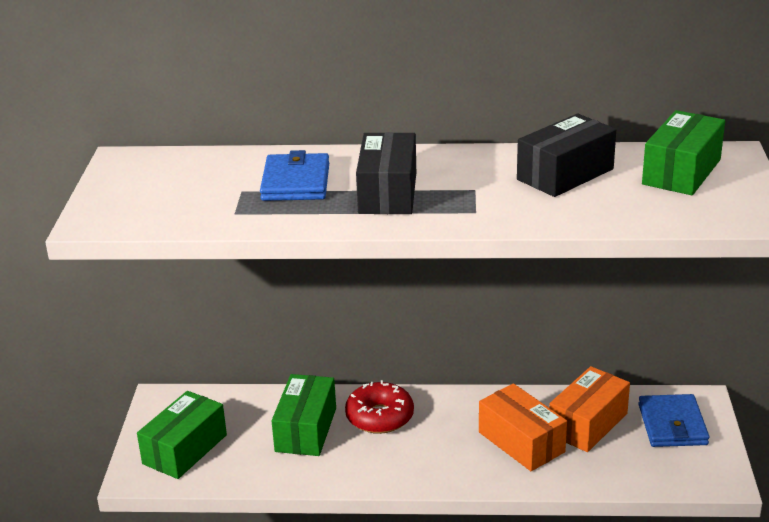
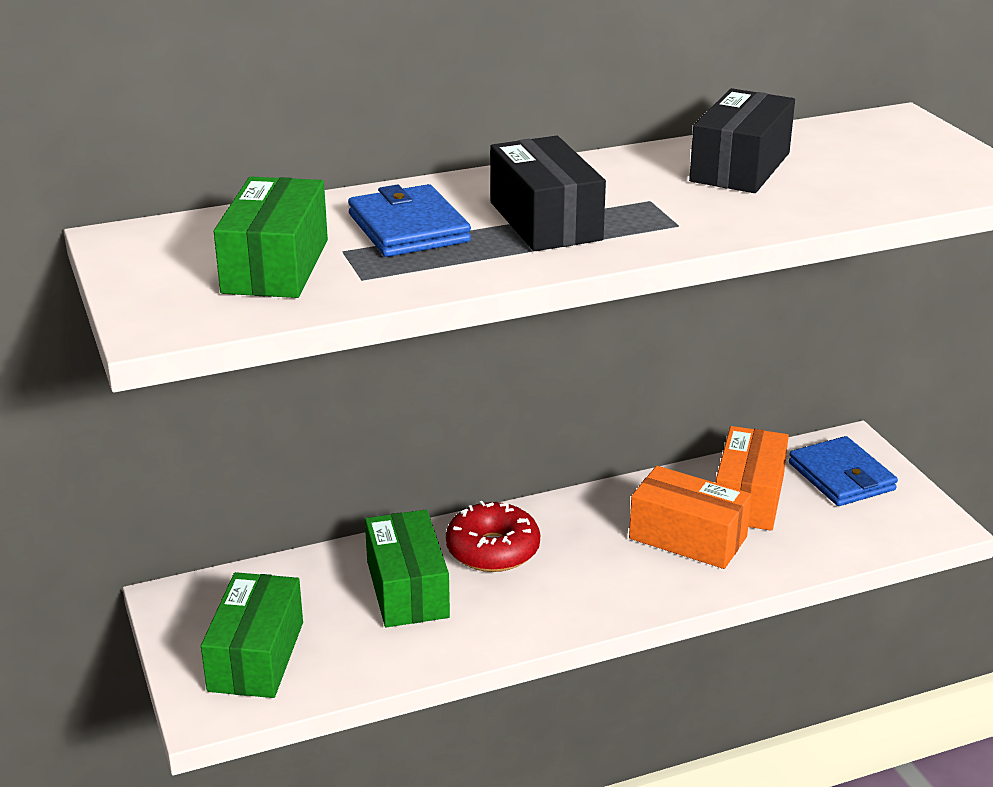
camera: 25 degrees left, 0 degrees up
green box [642,110,725,195] -> green box moved to [214,176,328,298]

